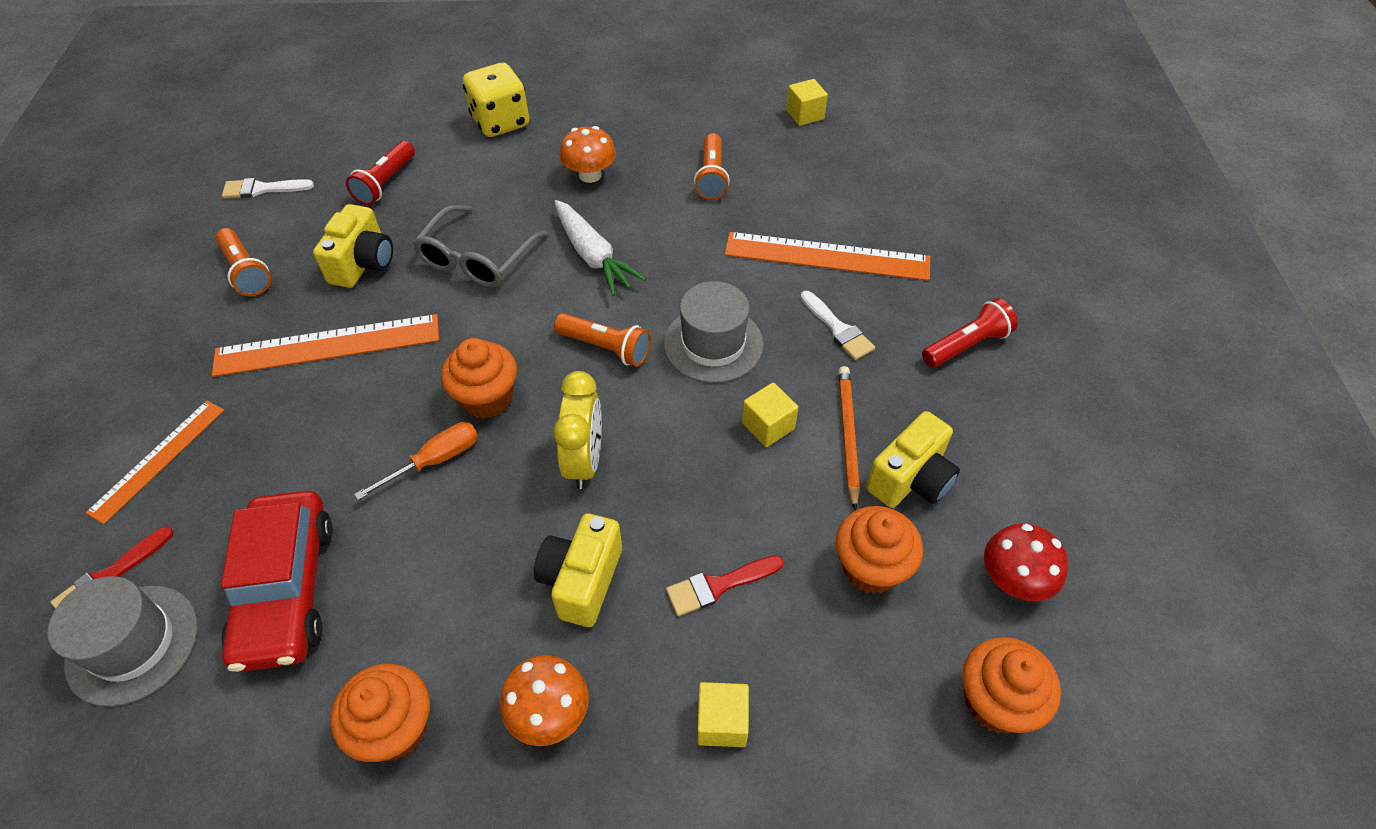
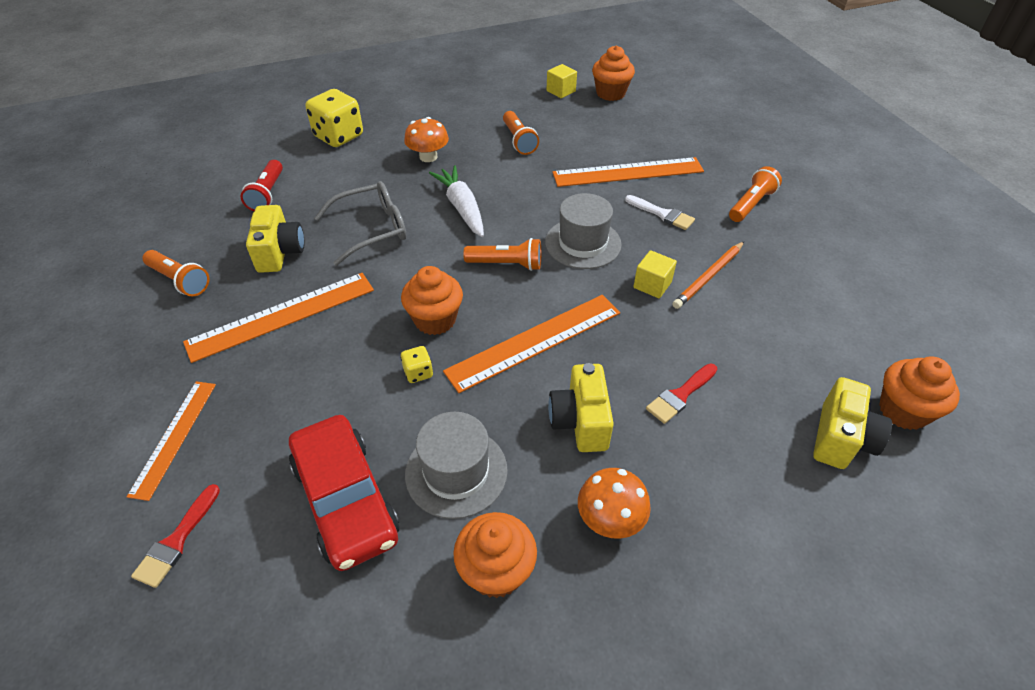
camera: 20 degrees left, 5 degrees down
grey hat [48,576,198,707] -> grey hat moved to [405,412,508,519]
white brush [222,178,314,199] -> none
orange screwdriver [354,422,478,500] -> yellow dice [400,346,433,383]
grey glasses [413,205,548,287] -> grey glasses turned 120 degrees counterclockwise [315,181,407,266]
yellow clock [553,371,602,489] -> orange ruler [443,295,620,393]
white carrot [554,200,646,296] -> white carrot turned 150 degrees counterclockwise [429,166,484,237]
yellow cube [697,682,749,747] -> none
orange cupcake [836,506,923,594] -> orange cupcake moved to [592,45,635,101]
orange pencil [838,366,860,511] -> orange pencil turned 120 degrees counterclockwise [672,242,744,309]
yellow camera [866,411,960,508] -> yellow camera moved to [813,377,892,469]
red flashlight [922,298,1018,368] -> orange flashlight [729,166,782,222]
red mushroom [984,523,1068,601] -> none

